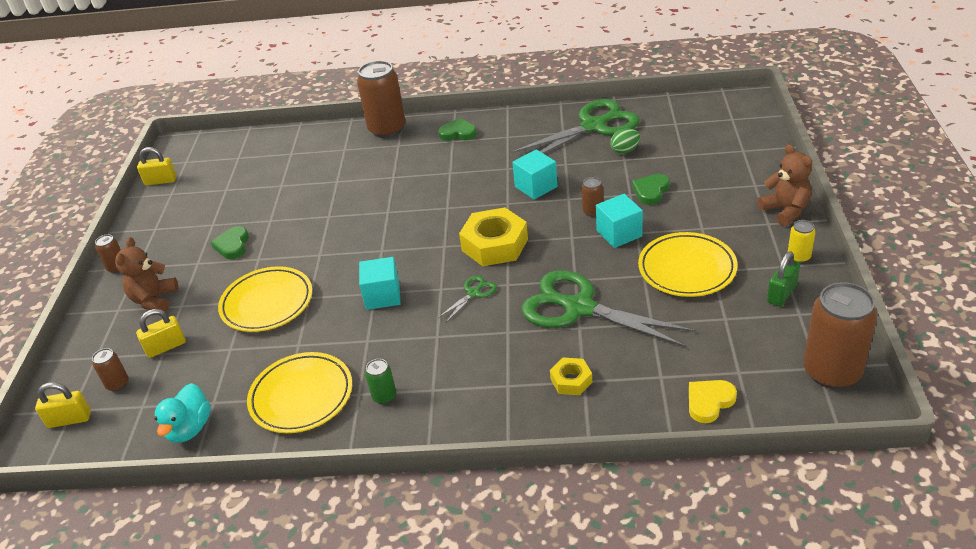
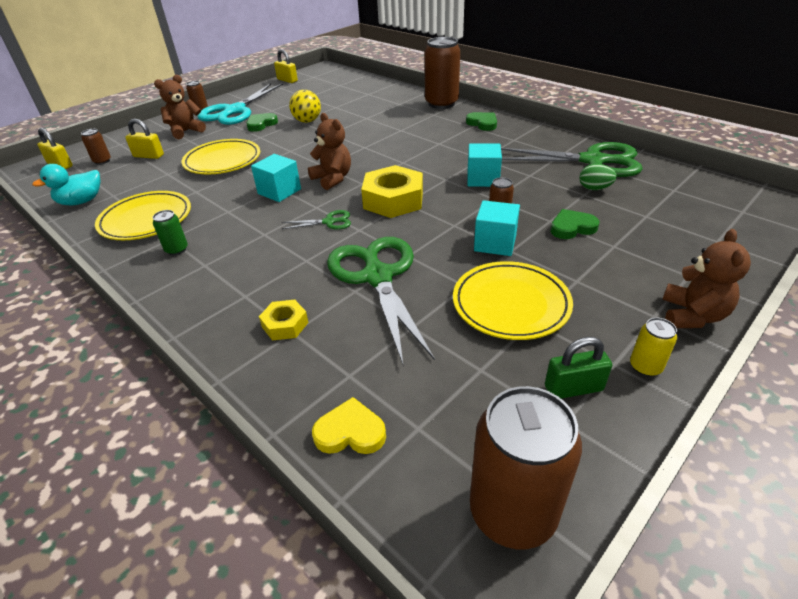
camera: 40 degrees right, 0 degrees up
none -> turquoise scissors [197,83,283,125]
none -> yellow ball [289,90,321,123]
none -> brown teddy bear [308,113,351,190]

